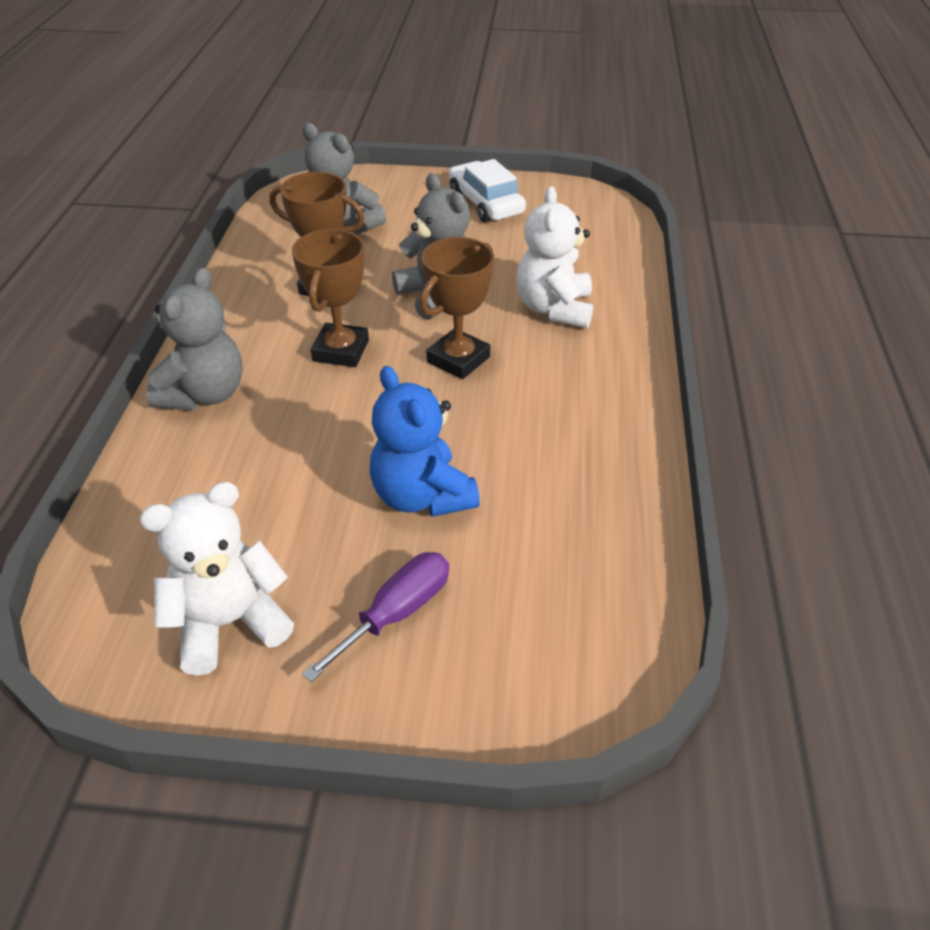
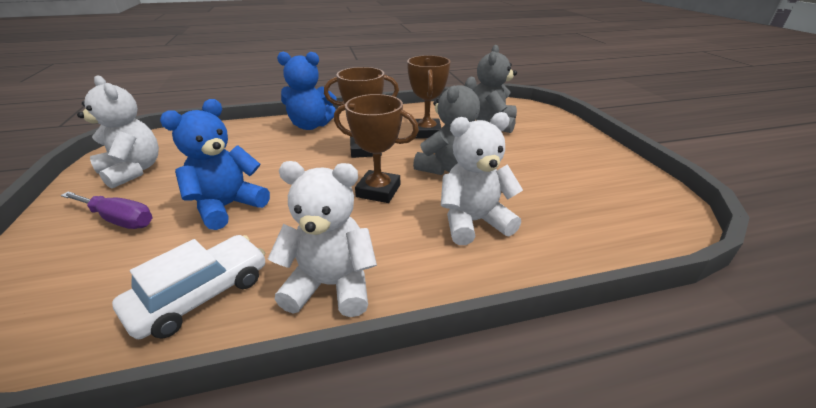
camera: 70 degrees right, 10 degrees down
grey teddy bear [146,267,243,410] -> blue teddy bear [277,52,337,130]
white car [449,159,526,222] -> white car moved to [112,235,265,339]
none -> white teddy bear [268,161,377,317]

